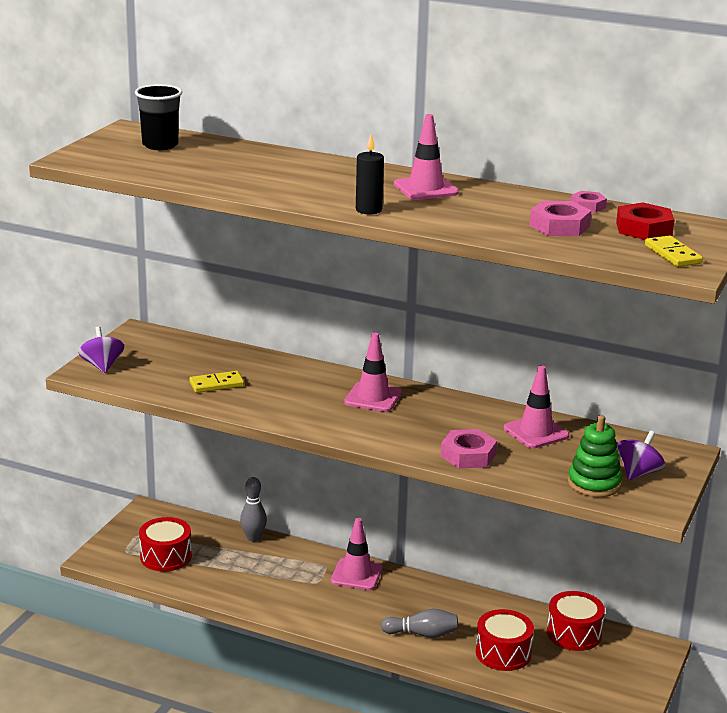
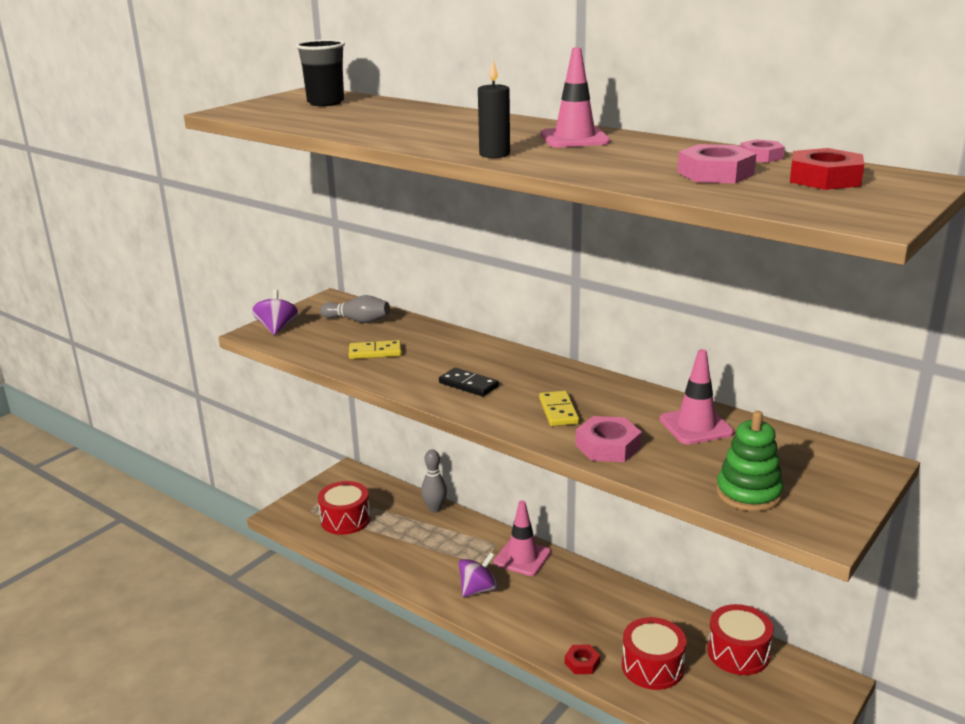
camera: 15 degrees right, 0 degrees up
pink traffic cone [344,333,402,412] -> none
grey bowling pin [381,608,458,638] -> grey bowling pin moved to [320,295,390,323]
purple spinning top [617,430,665,481] -> purple spinning top moved to [458,552,498,597]
yellow domino [645,236,703,267] -> yellow domino moved to [539,391,579,426]
none -> black domino [439,368,499,397]
none -> red nut [565,644,600,674]

